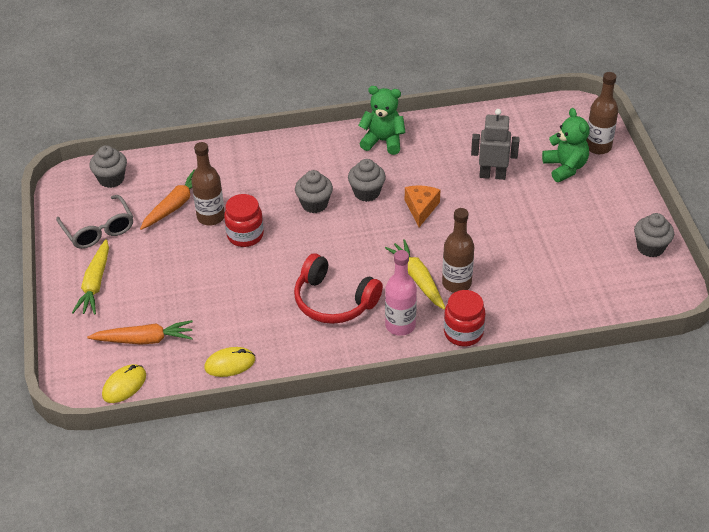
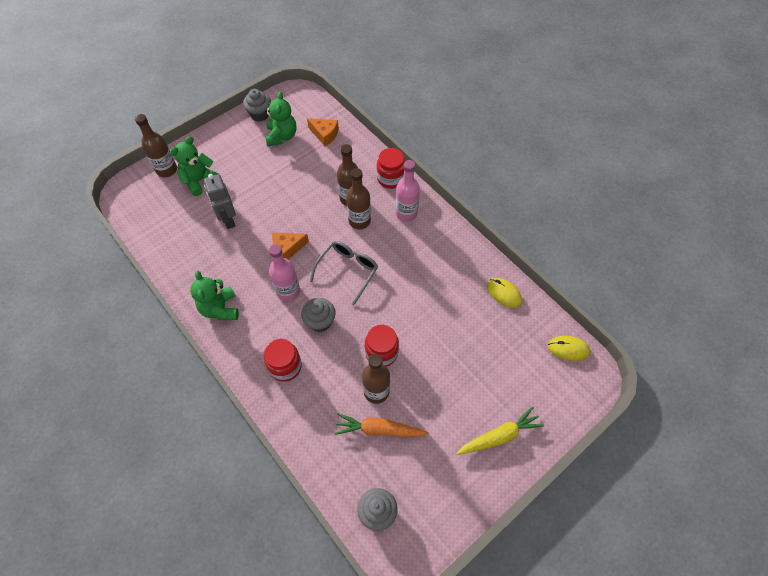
camera: 120 degrees left, 15 degrees up
grey glasses [56,195,133,249] -> grey glasses moved to [310,241,378,306]
orange carrot [87,320,193,345] -> none
red headphones [294,253,383,324] -> none
grey cupcake [348,159,386,202] -> pink bottle [269,244,300,302]
yellow carrot [385,239,445,310] -> brown bottle [346,168,371,229]
none -> red jar [264,339,302,382]
none -> green teddy bear [265,92,296,147]
none -> orange cheese [307,118,339,147]

